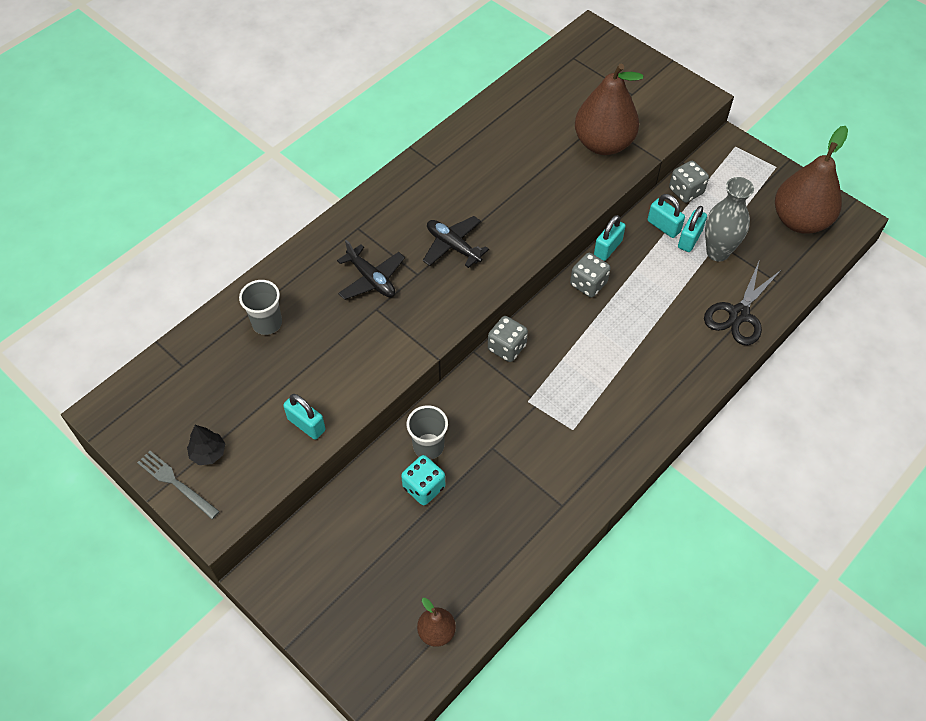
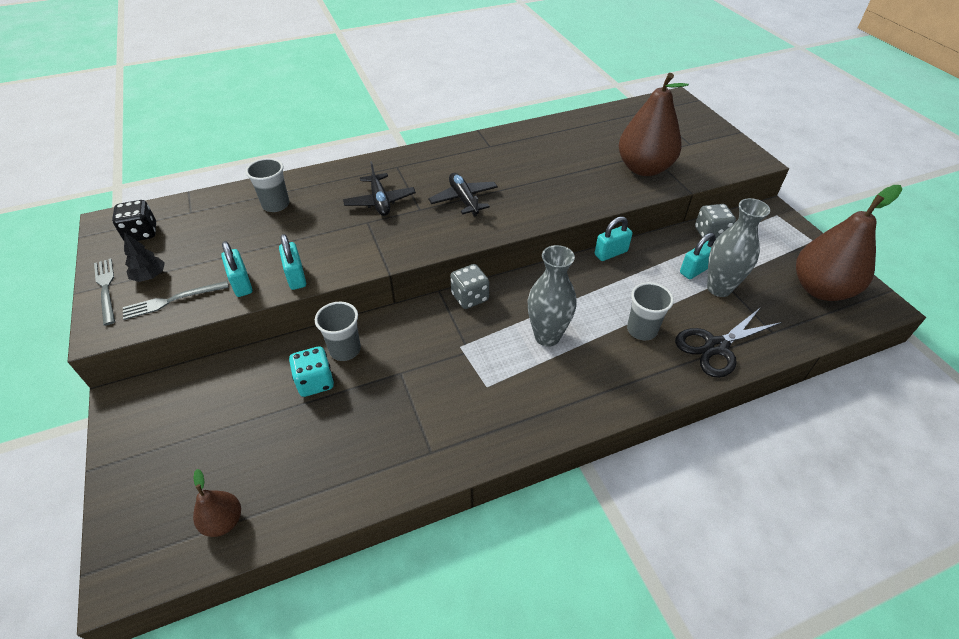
camera: 25 degrees right, 10 degrees down
grey dice [570,253,611,297] -> none
turquoise padlock [648,194,685,238] -> turquoise padlock moved to [279,234,306,290]
none -> black dice [112,200,156,241]
none -> grey fork [123,281,229,320]
none -> grey vase [528,245,577,347]
none -> grey cup [627,282,674,340]

